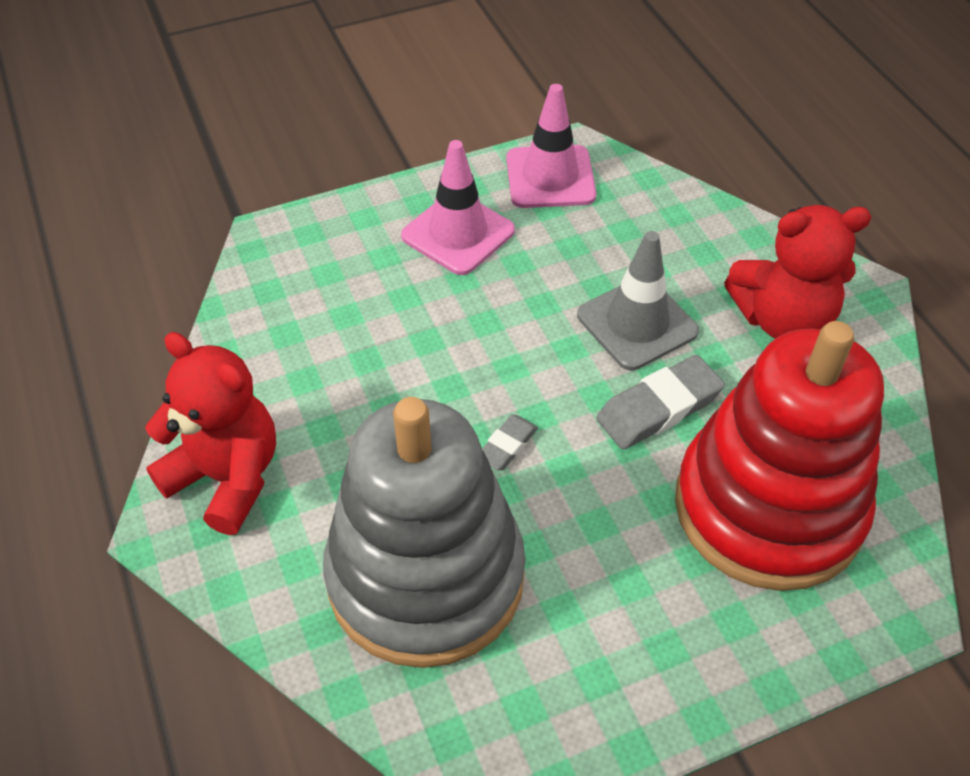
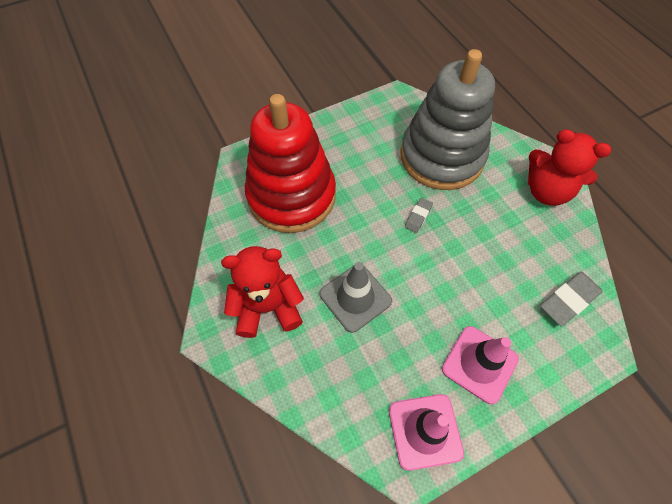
camera: 175 degrees right, 10 degrees up
grey eraser [596,355,725,450] -> grey eraser moved to [540,272,602,327]

